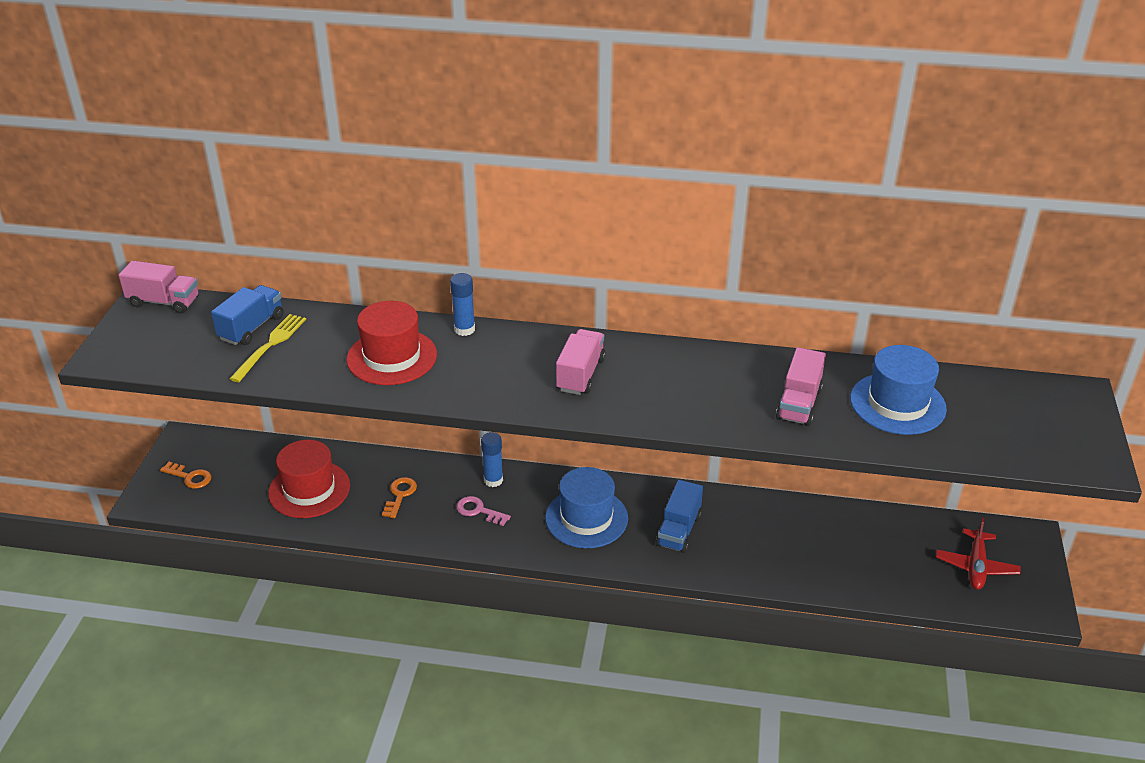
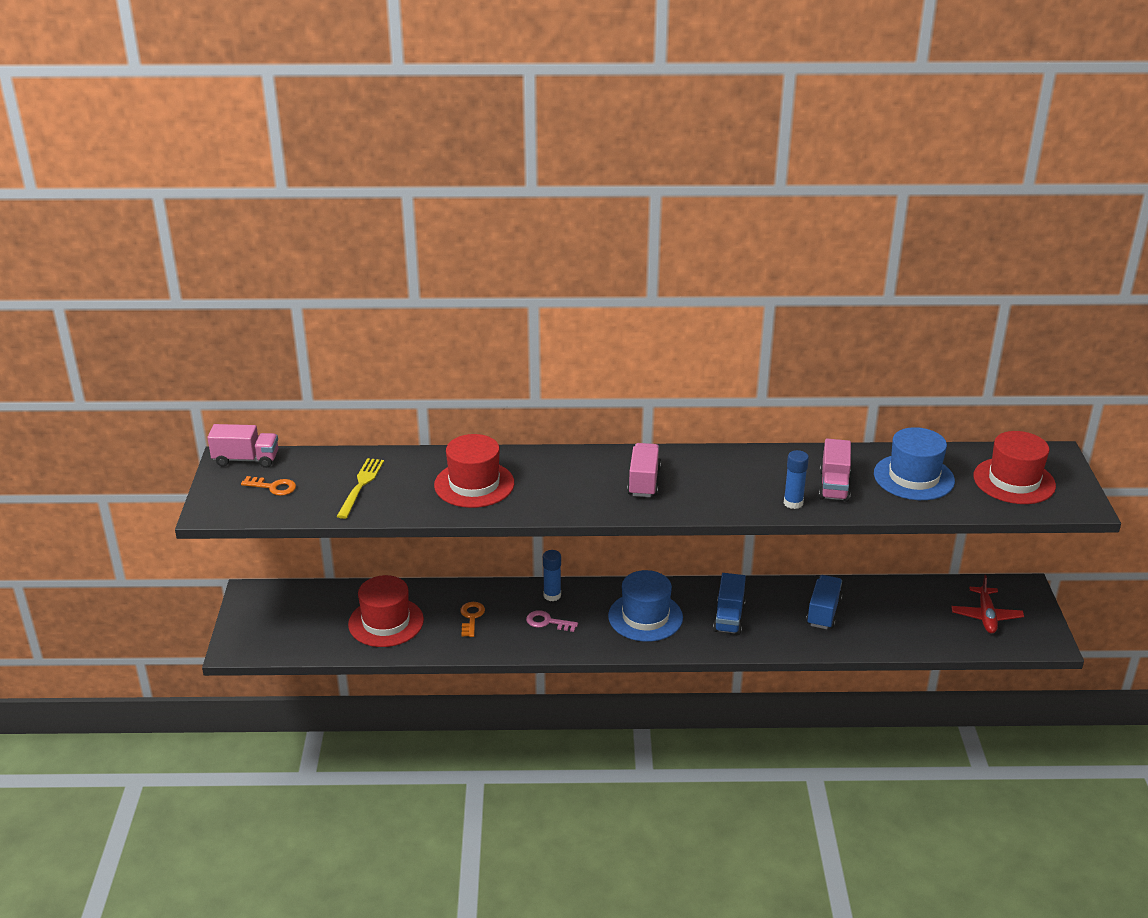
camera: 10 degrees left, 5 degrees down
orange key [160,462,211,489] -> orange key moved to [241,476,296,496]
blue truck [211,285,283,345] -> blue truck moved to [806,575,843,629]
blue glue stick [450,273,475,336] -> blue glue stick moved to [784,450,809,509]
none -> red hat [973,431,1056,504]

